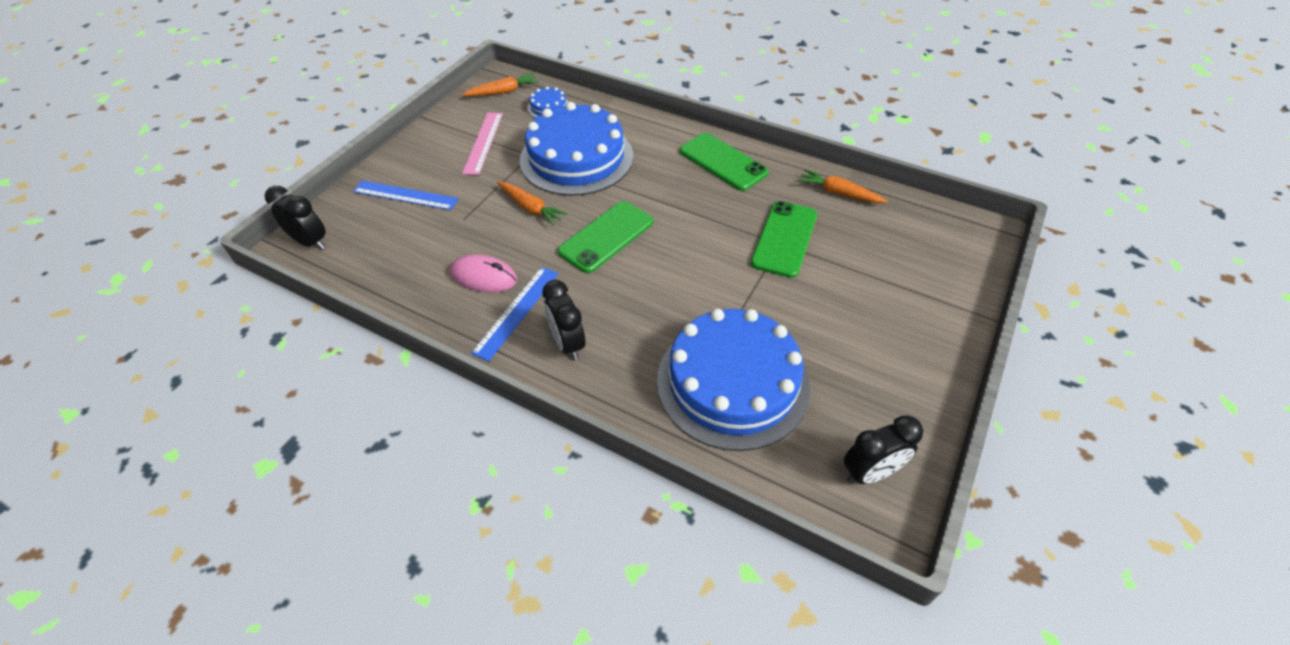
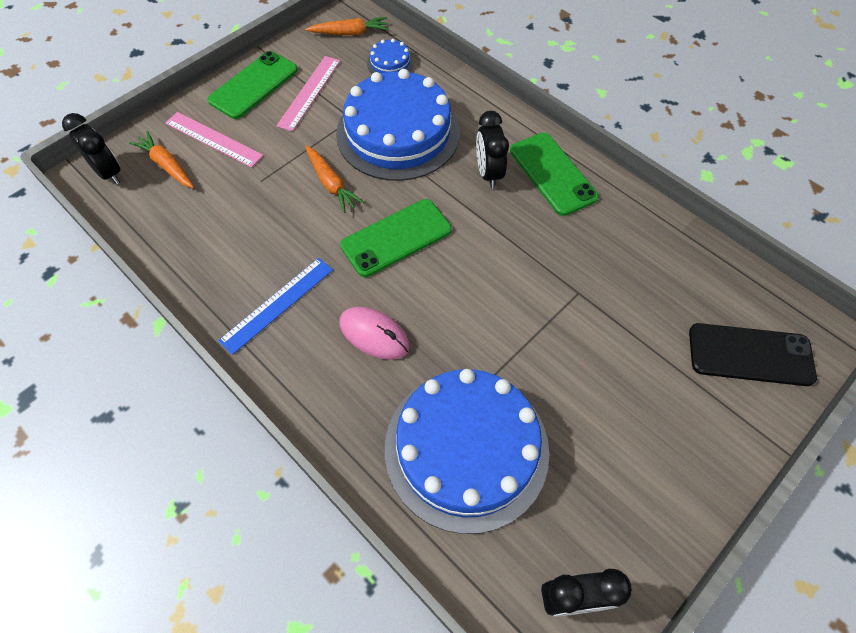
camera: 15 degrees right, 10 degrees up
blue ruler [353,180,459,210] -> pink ruler [165,112,264,168]
pink mouse [450,254,517,292] -> pink mouse moved to [340,307,410,360]
black clock [542,280,585,361] -> black clock moved to [476,111,509,189]
green phone [751,201,817,278] -> green phone moved to [208,51,298,119]
orange carrot [798,169,888,203] -> orange carrot moved to [129,131,194,188]
none -> black phone [689,323,817,386]

